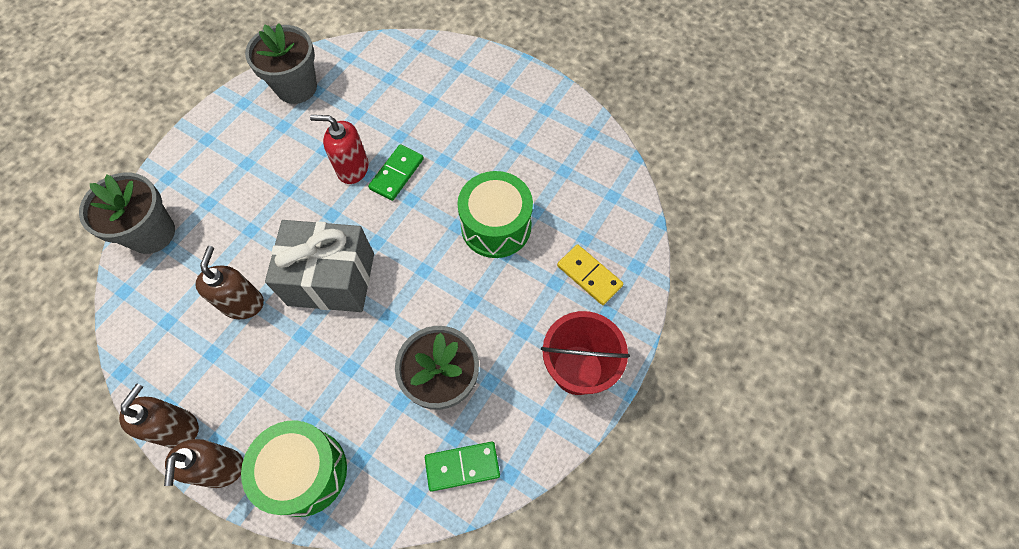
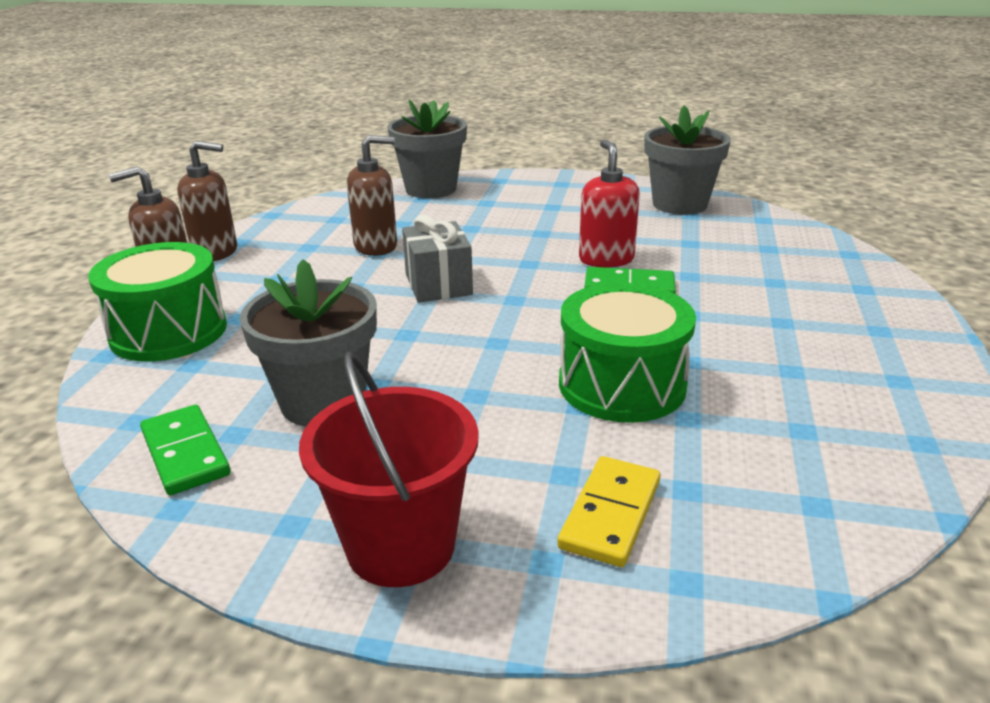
camera: 70 degrees right, 35 degrees down
grey gift [265,220,374,312] -> grey gift [402,215,473,303], size x0.62

